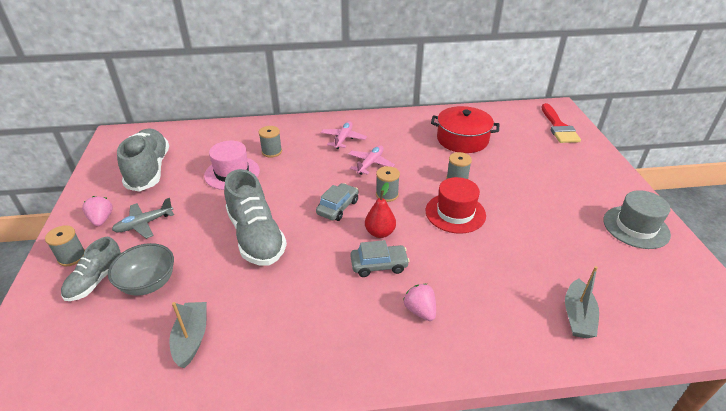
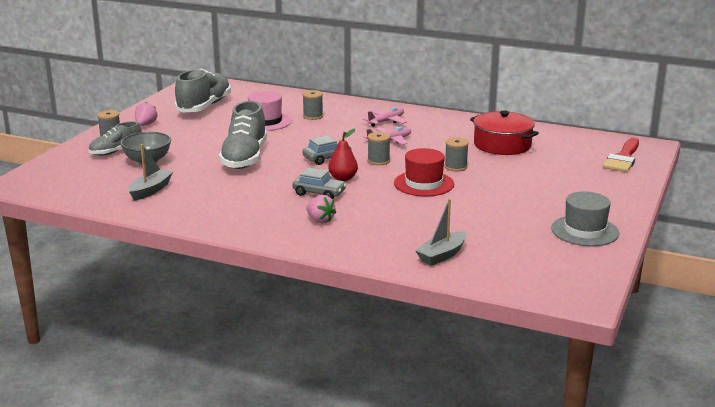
camera: 30 degrees right, 15 degrees down
grey plane [112,198,174,239] -> none
pink strawberry [403,284,436,321] -> pink strawberry turned 135 degrees clockwise [306,195,336,224]

